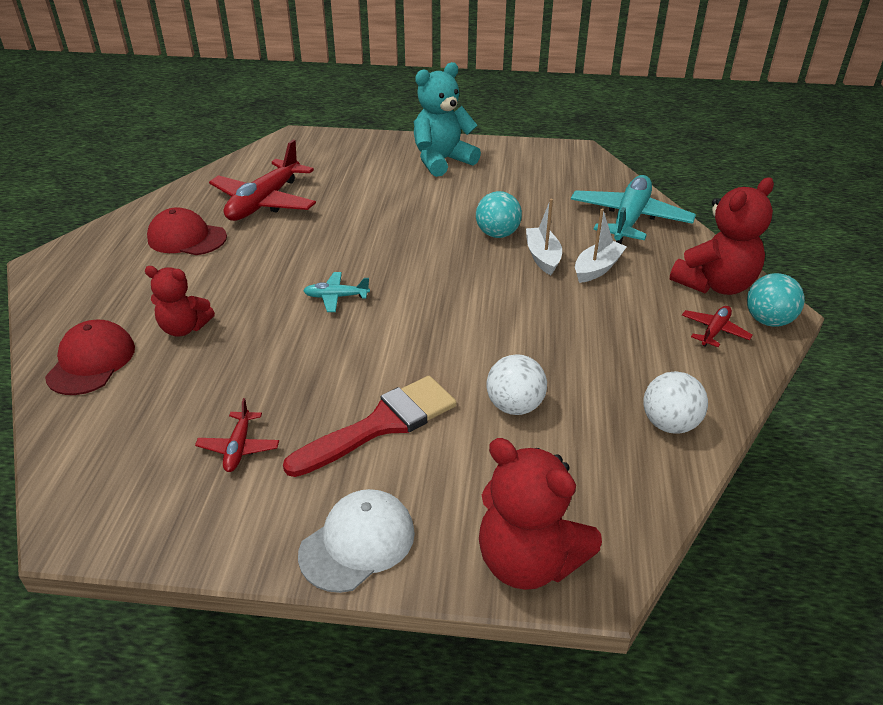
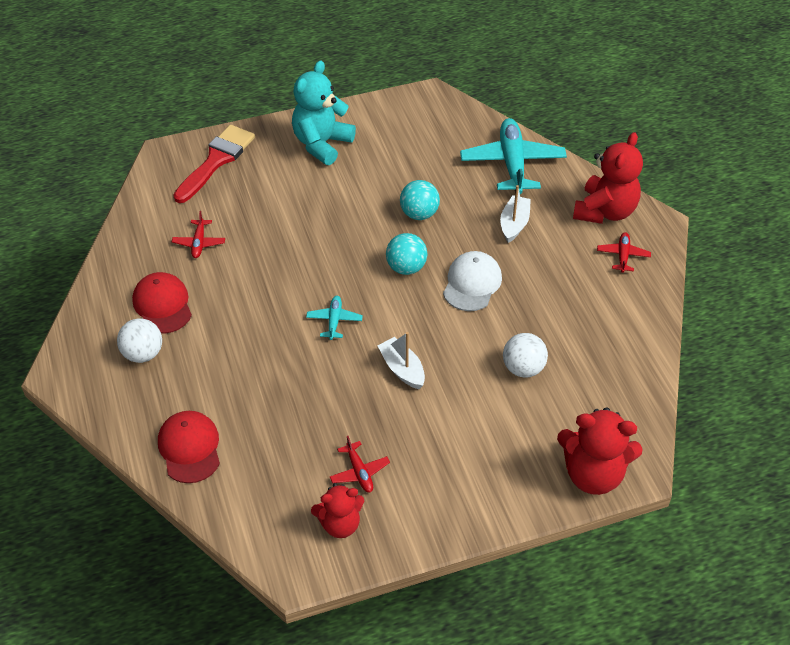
camera: 25 degrees left, 10 degrees up
red teddy bear [145,266,215,337] -> red teddy bear moved to [311,483,364,538]
red cap [147,207,227,255] -> red cap turned 75 degrees clockwise [132,272,192,334]
red plane [209,140,316,221] -> red plane [172,211,225,258], size x0.47
red brush [283,376,457,477] -> red brush moved to [173,125,255,203]
white cap [298,489,415,593] -> white cap moved to [443,251,502,311]
turquoise plane [303,272,370,312] -> turquoise plane turned 120 degrees clockwise [306,296,363,340]
white boat [526,199,562,275] -> white boat moved to [378,332,425,389]
white ball [643,371,708,434] -> white ball moved to [117,318,162,363]
turquoise ball [747,273,805,327] -> turquoise ball moved to [386,233,427,275]

